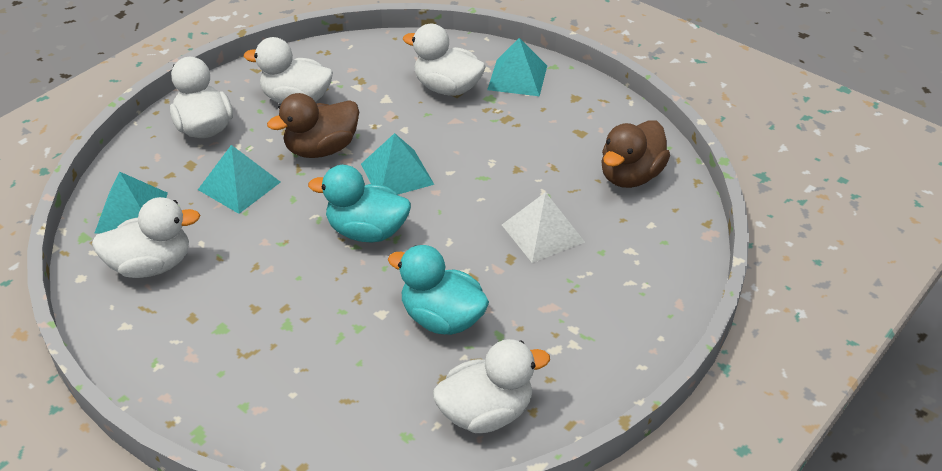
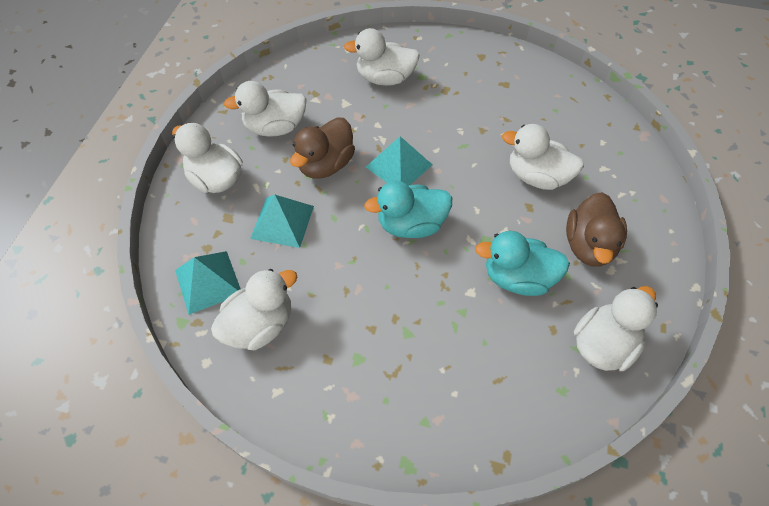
camera: 25 degrees left, 15 degrees up
turquoise pyramid [487,38,547,96] -> none
white pyramid [502,192,585,263] -> white duck [502,124,584,190]
brown duck [601,120,670,188] -> brown duck moved to [566,192,627,267]

